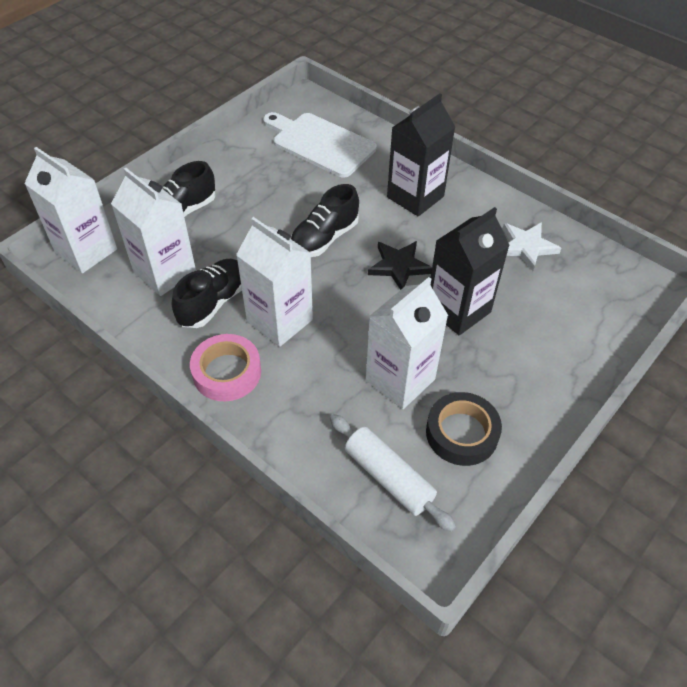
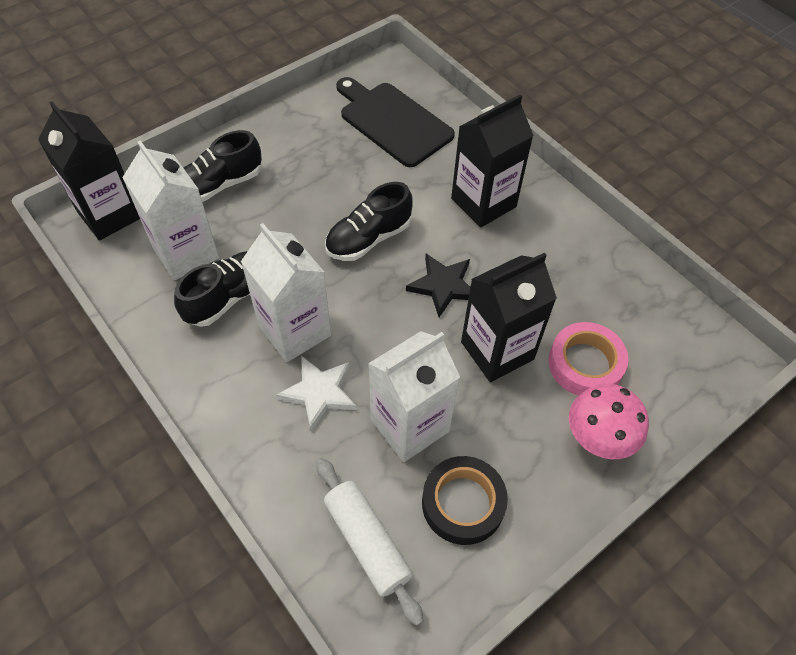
camera: 10 degrees right, 5 degrees up
white carton [24,147,117,273] -> black carton [38,101,140,241]
pink tape [190,334,261,401] -> pink tape moved to [548,322,629,396]
white cutting board [263,112,376,178] -> black cutting board [336,77,455,167]
white star [503,222,561,271] -> white star moved to [276,356,357,431]
none -> pink mushroom [569,384,649,459]

